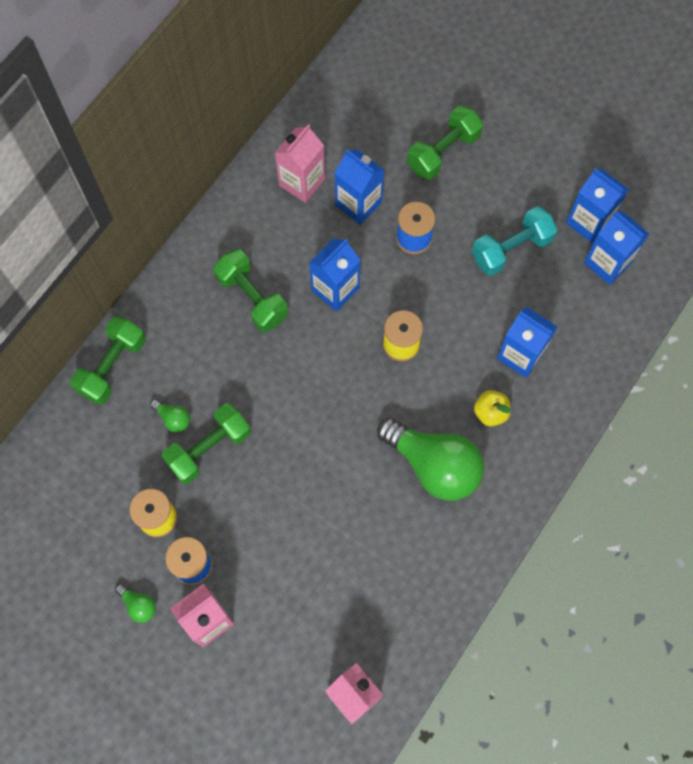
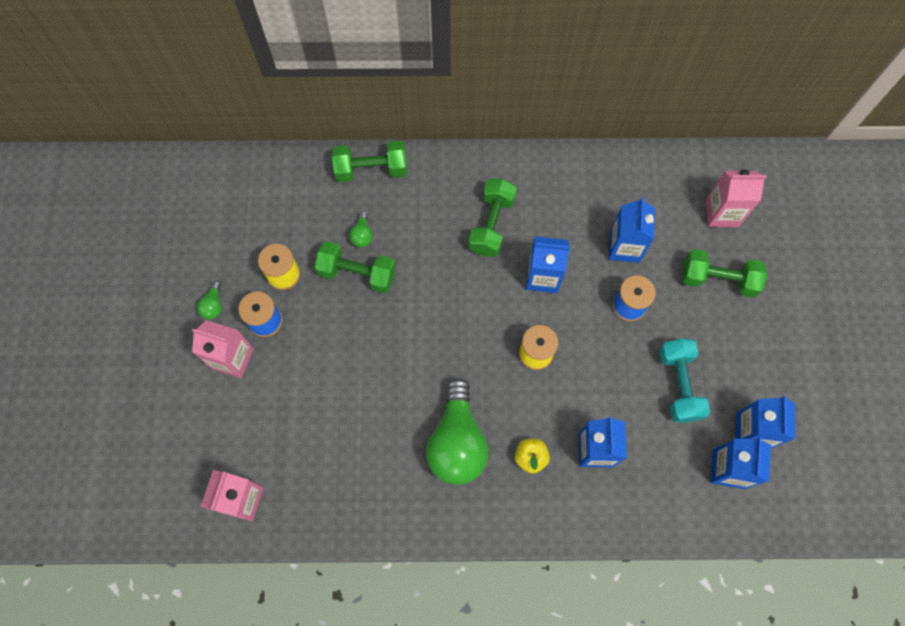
camera: 55 degrees right, 0 degrees up
pink carton [275,124,325,203] -> pink carton moved to [706,170,767,227]
turquoise dumbbell [472,206,558,276] -> turquoise dumbbell turned 60 degrees clockwise [659,339,710,422]

